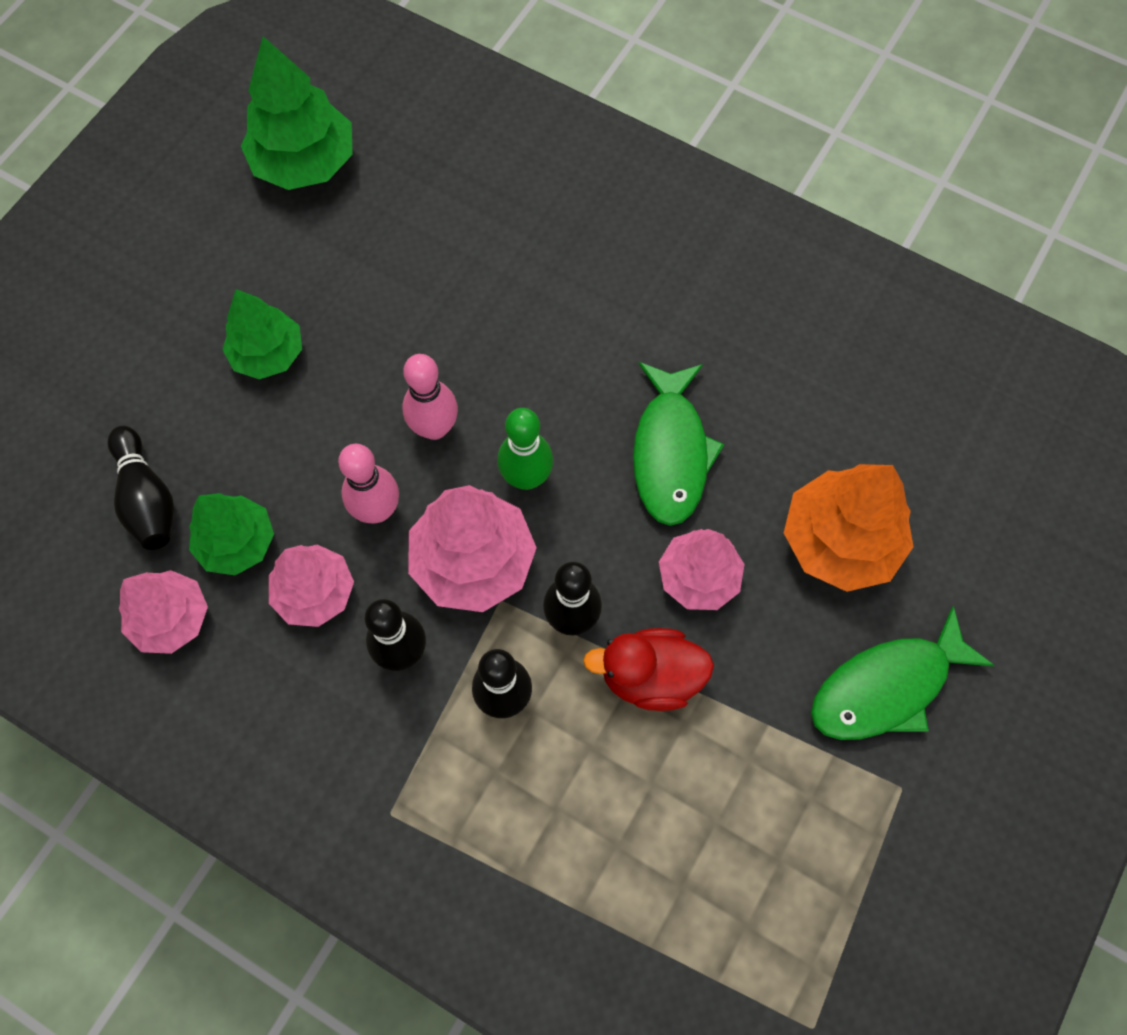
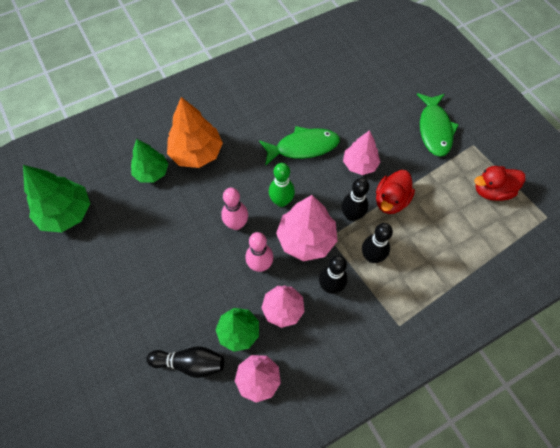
camera: 60 degrees left, 5 degrees down
green tree [222,289,302,379] -> green tree moved to [131,139,168,183]
green fish [633,362,724,526] -> green fish turned 45 degrees counterclockwise [259,126,340,166]
orange tree [784,464,914,592] -> orange tree moved to [167,97,223,168]
none -> red duck [475,166,525,201]

